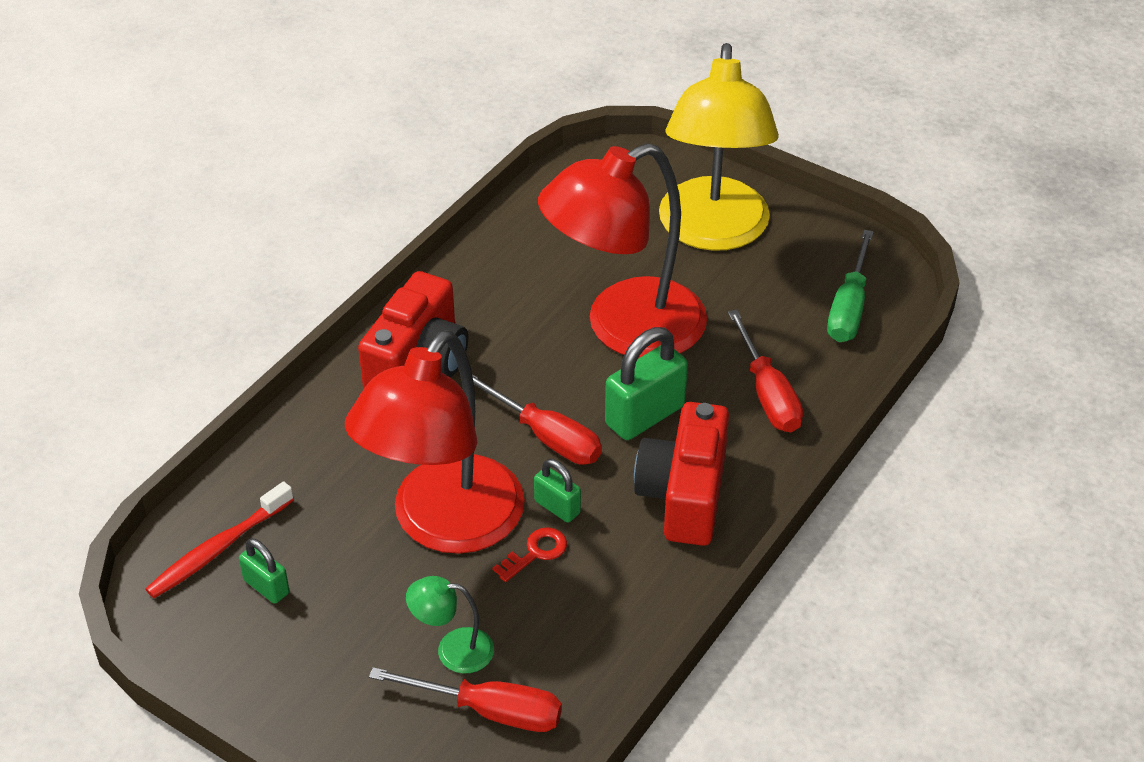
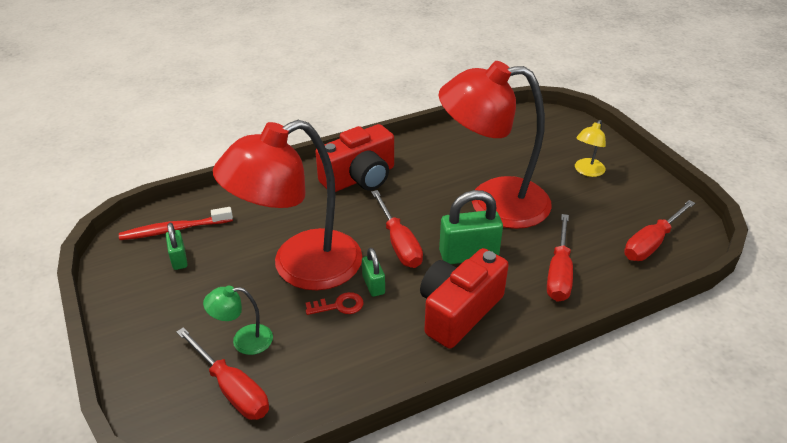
camera: 30 degrees right, 5 degrees down
green lamp [406,576,494,673] -> green lamp turned 45 degrees counterclockwise [203,286,273,355]
yellow lamp [659,43,779,251] -> yellow lamp [575,120,606,177], size x0.40
green screwdriver [827,230,874,342] -> red screwdriver [624,200,695,261]

